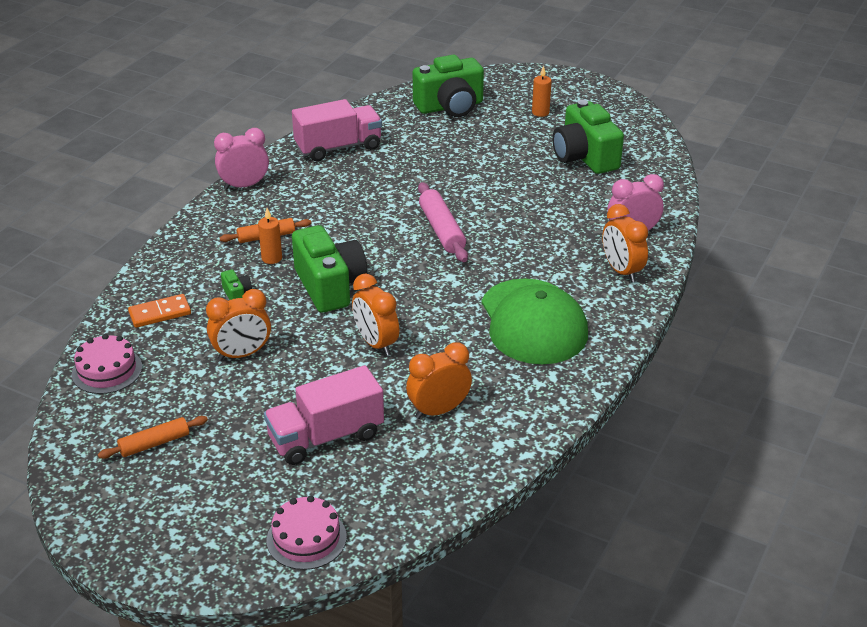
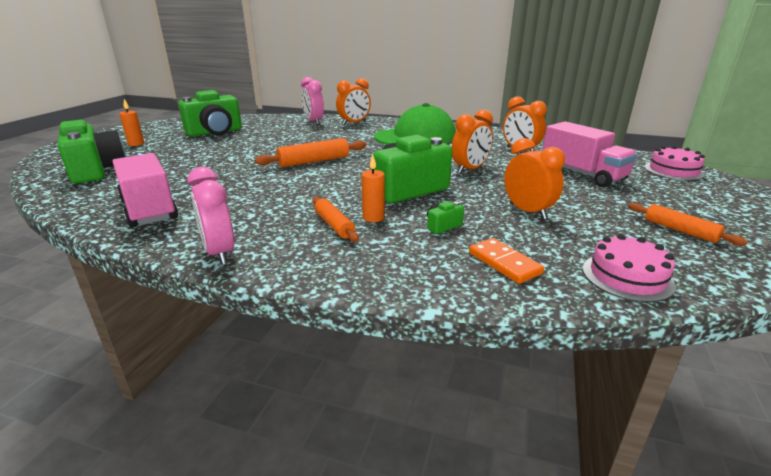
camera: 100 degrees left, 10 degrees down
pink rolling pin [418,182,468,262] -> orange rolling pin [255,138,367,167]

